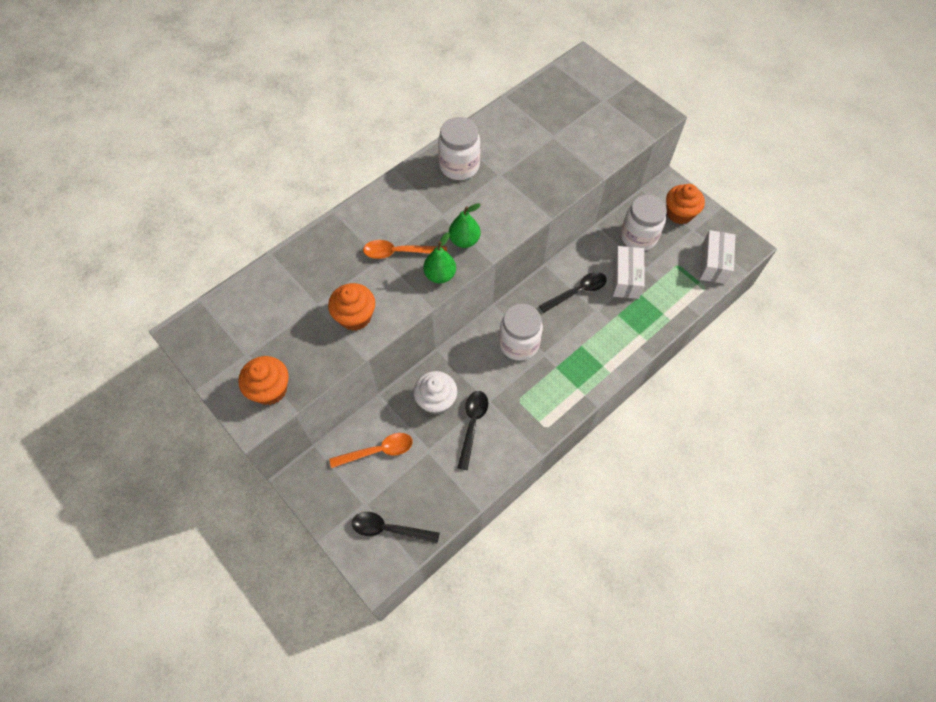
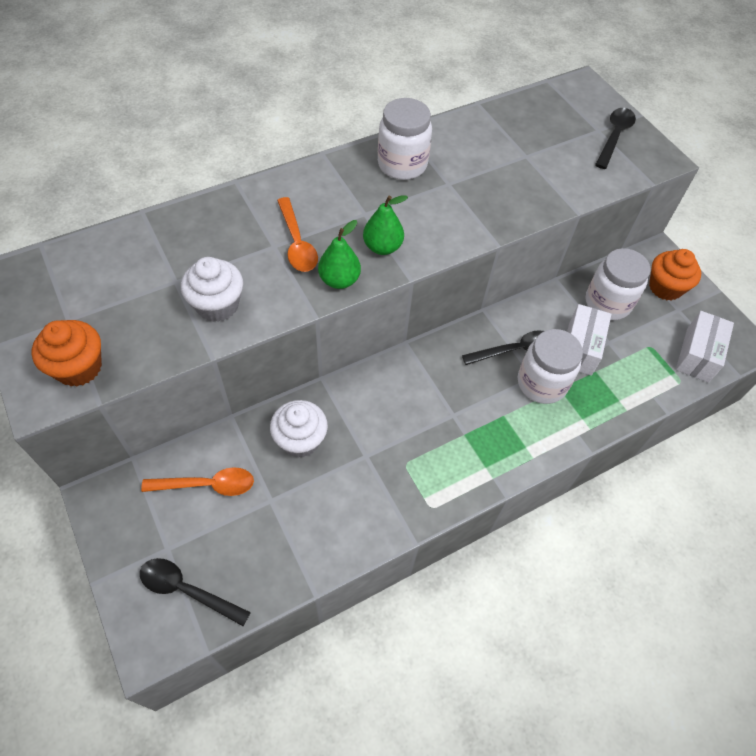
camera: 10 degrees right, 5 degrees down
orange cupcake [328,283,375,331] -> white cupcake [181,257,243,322]
orange spoon [363,240,447,259] -> orange spoon turned 120 degrees counterclockwise [277,197,318,272]
black spoon [457,391,488,470] -> black spoon moved to [595,108,636,169]
white jar [499,304,543,360] -> white jar moved to [518,329,583,404]

